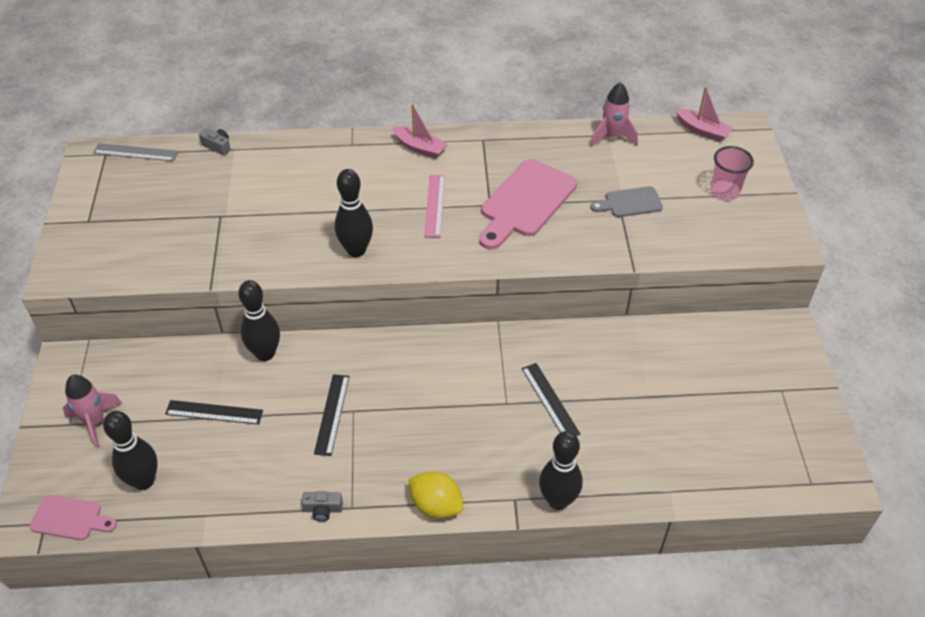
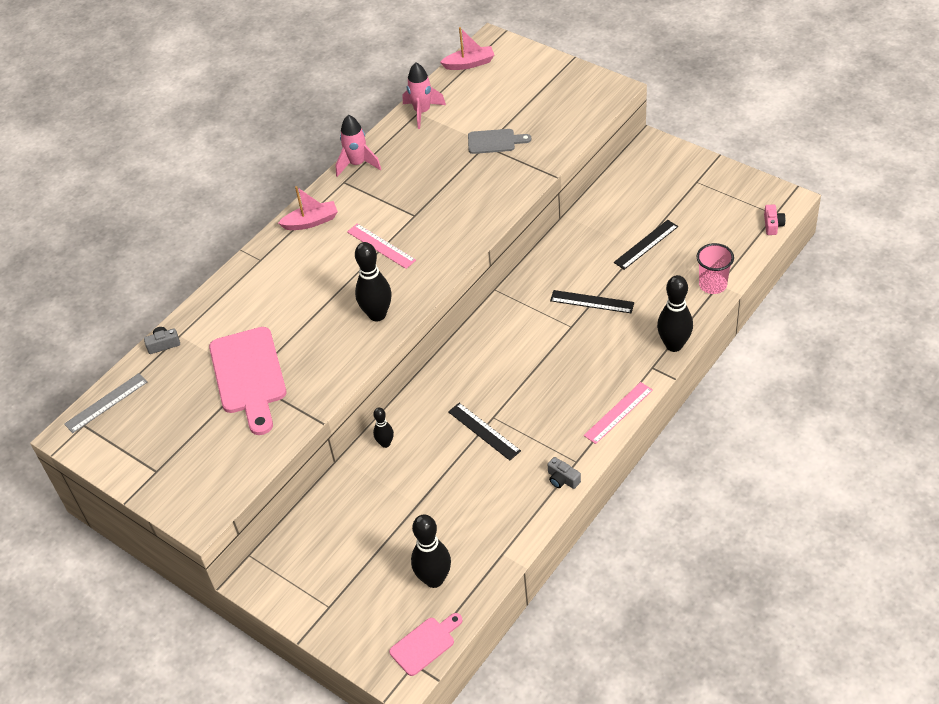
camera: 45 degrees left, 0 degrees up
pink rocket [63,374,123,448] -> pink rocket moved to [336,115,381,177]
black ruler [165,400,263,425] -> black ruler moved to [614,220,678,270]
black bowling pin [239,280,280,361] -> black bowling pin [373,408,394,448], size x0.55
grey camera [302,491,343,522] -> grey camera turned 90 degrees clockwise [548,457,581,489]
yellow lemon [409,471,464,519] -> pink ruler [584,382,653,444]
pink cutting board [479,159,577,249] -> pink cutting board moved to [209,327,286,435]
grey cutting board [590,186,663,217] -> grey cutting board turned 120 degrees counterclockwise [468,129,531,154]
pink cup [710,146,754,200] -> pink cup moved to [697,243,734,294]
none -> pink camera [764,205,786,235]

